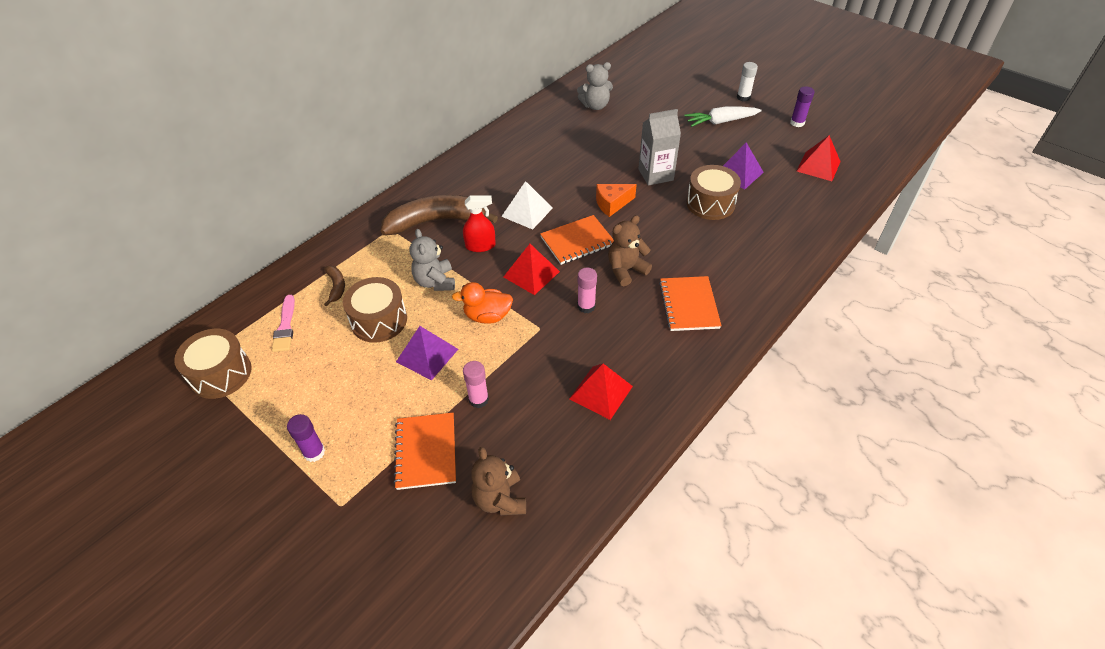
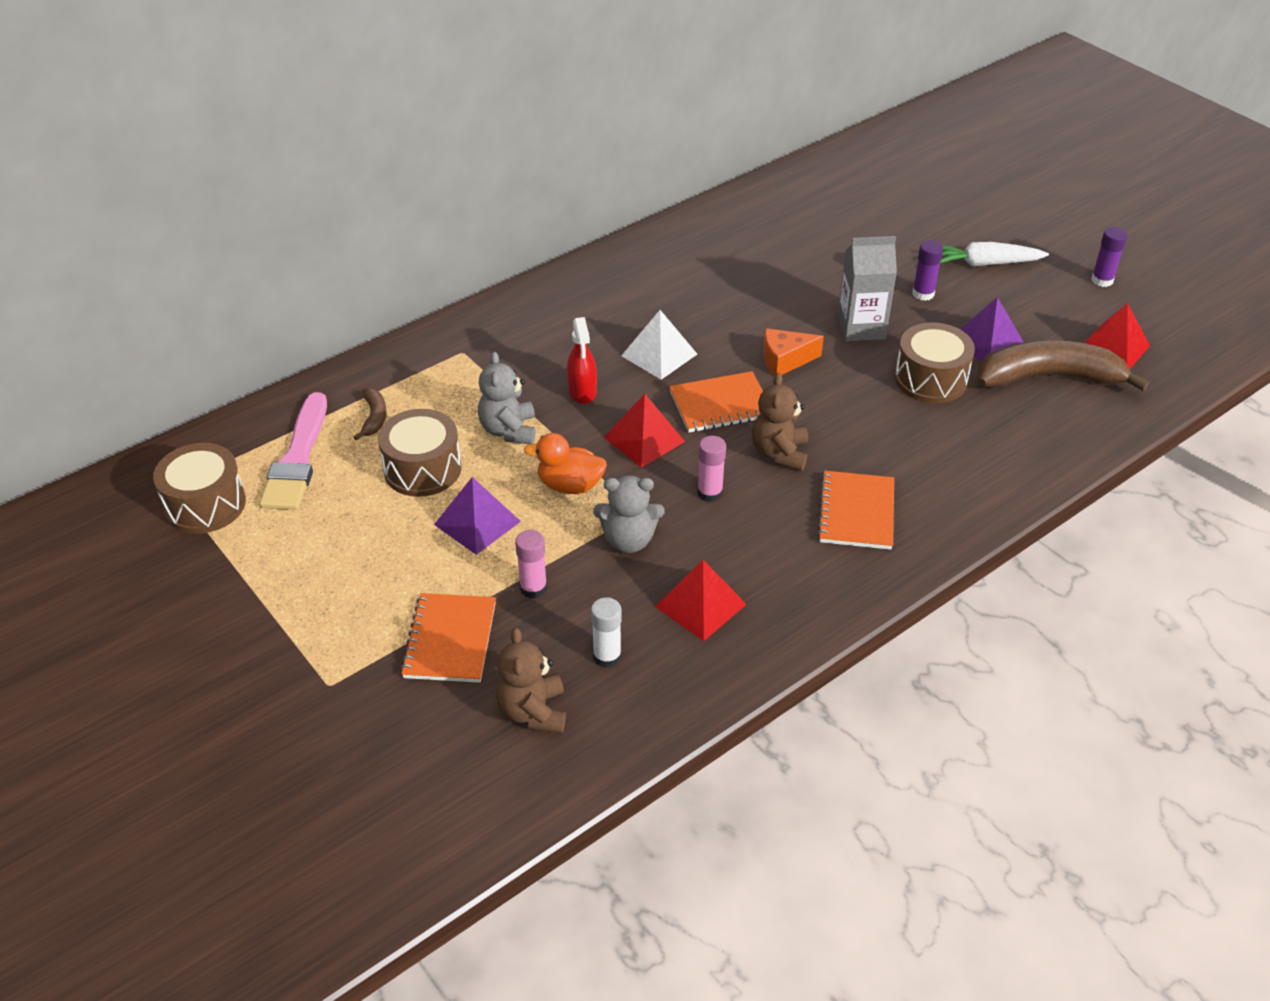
camera: 10 degrees right, 5 degrees down
pink brush [272,295,295,352] -> pink brush [259,392,327,510], size x1.67
purple glue stick [287,414,325,462] -> purple glue stick moved to [912,240,943,301]
brown banana [381,195,498,235] -> brown banana moved to [977,340,1149,391]
red spray bottle [463,195,496,252] -> red spray bottle turned 75 degrees clockwise [567,317,597,404]
grey teddy bear [577,62,613,110] -> grey teddy bear moved to [593,475,665,553]
brown teddy bear [608,215,652,286] -> brown teddy bear turned 60 degrees counterclockwise [752,373,808,471]
white glue stick [737,62,758,102] -> white glue stick moved to [591,597,622,668]

